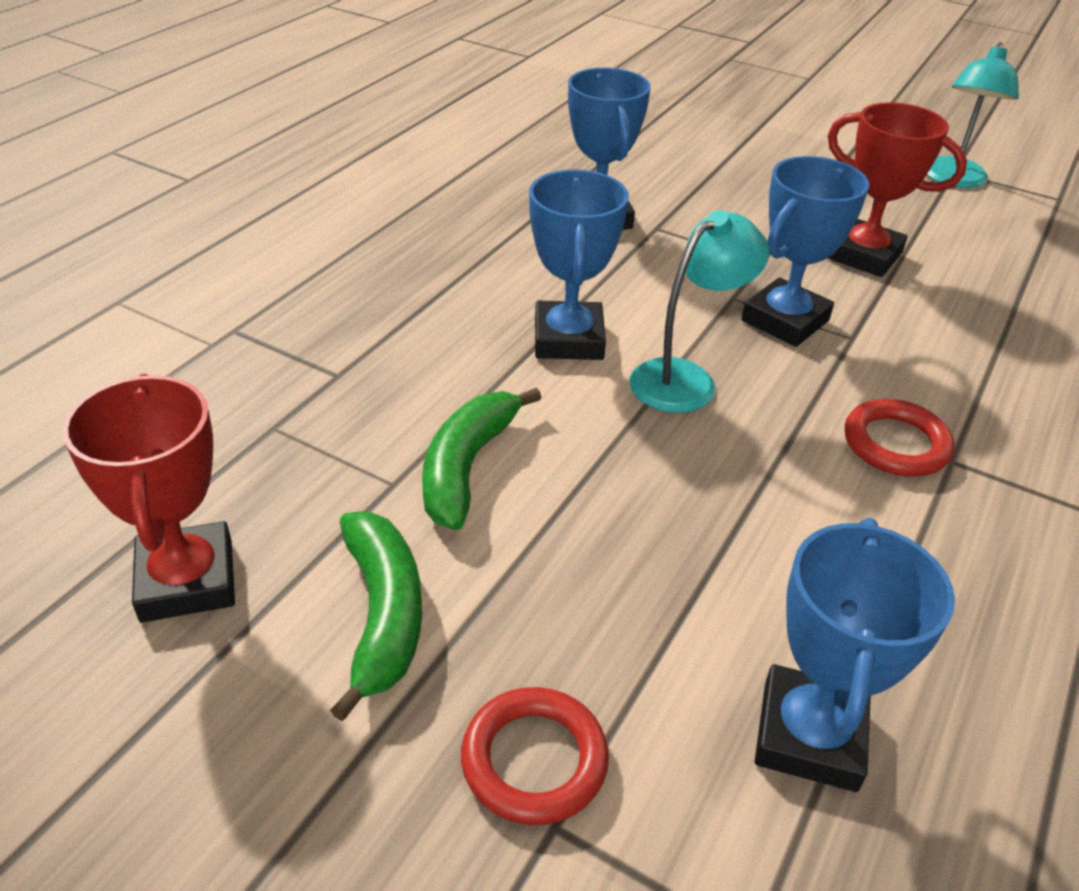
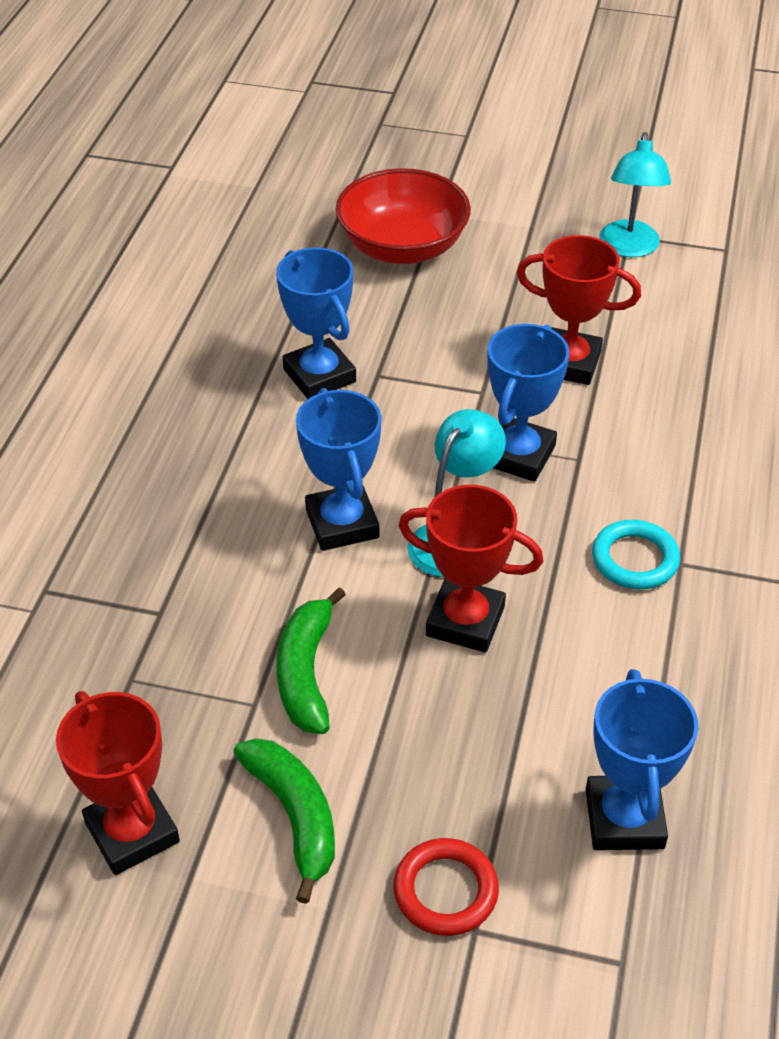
camera: 15 degrees left, 5 degrees up
red ring [845,399,955,477] -> turquoise ring [592,520,680,589]
none -> red bowl [335,168,471,264]
none -> red trophy [399,485,543,652]

